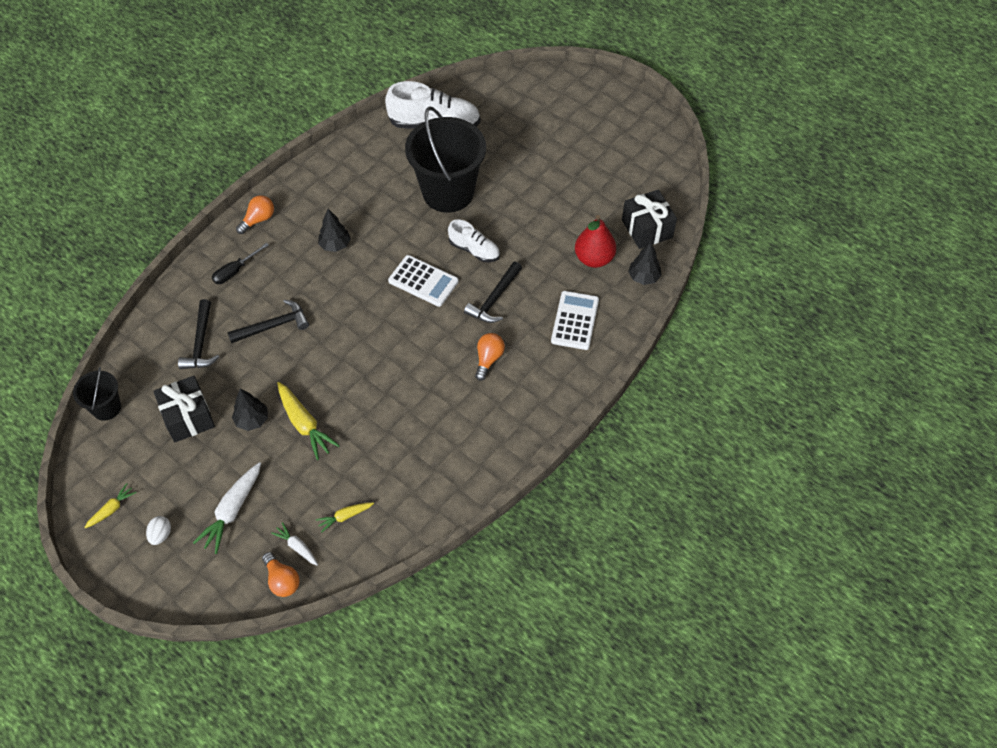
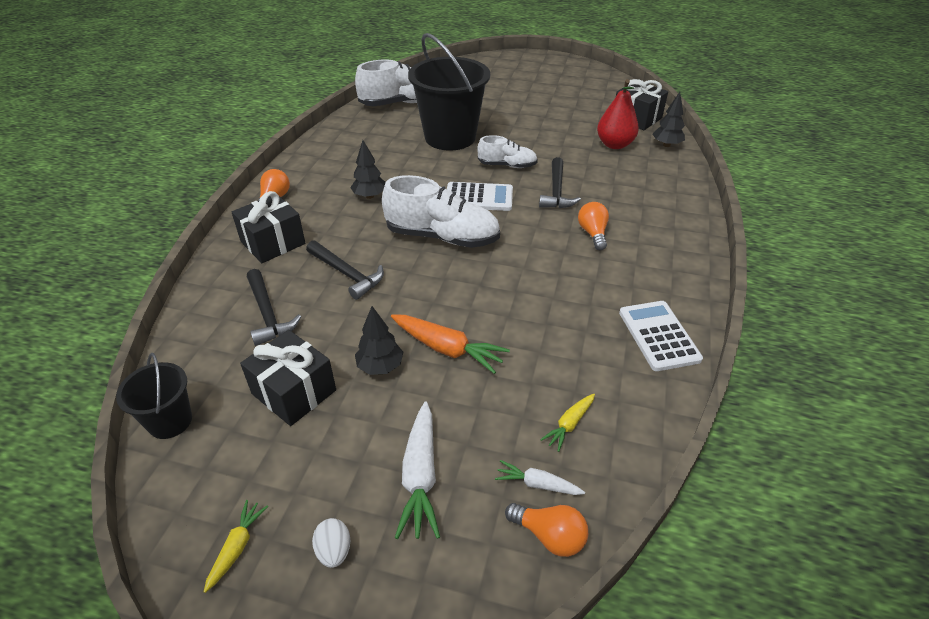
camera: 25 degrees left, 15 degrees down
black screwdriver [212,243,269,284] -> black gift [232,191,305,263]
black hammer [227,300,309,343] -> black hammer turned 90 degrees clockwise [306,240,384,300]
yellow carrot [277,382,340,460] -> orange carrot [391,315,510,374]
white calculator [551,291,599,350] -> white calculator moved to [619,301,703,371]
none -> white shoe [382,175,500,248]

